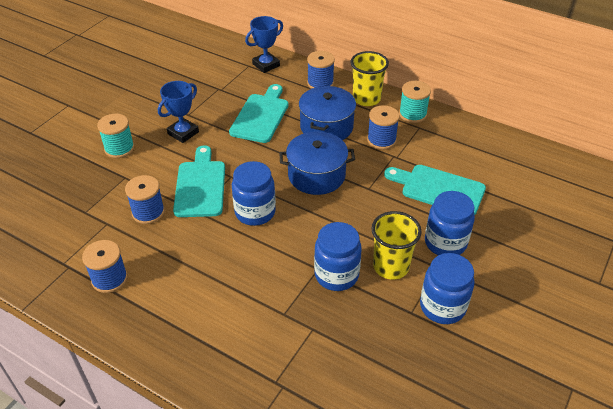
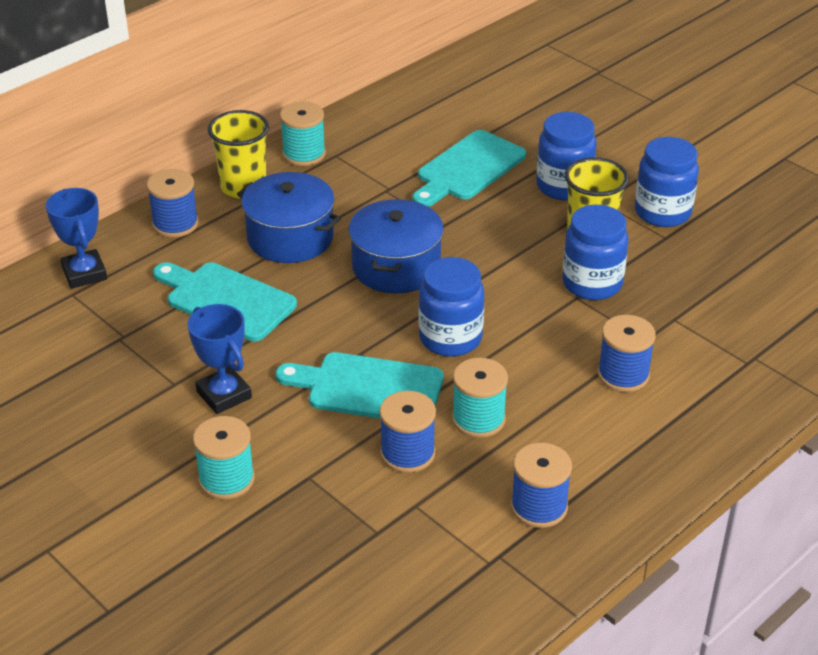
camera: 75 degrees left, 5 degrees down
blue spool [367,105,400,150] -> blue spool moved to [598,315,656,392]
none -> turquoise spool [452,358,508,438]

